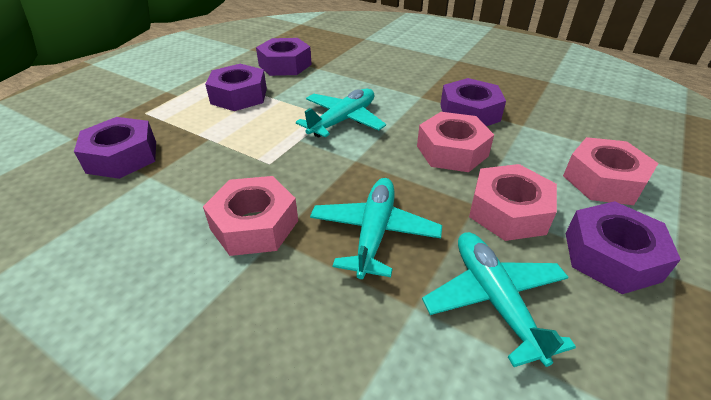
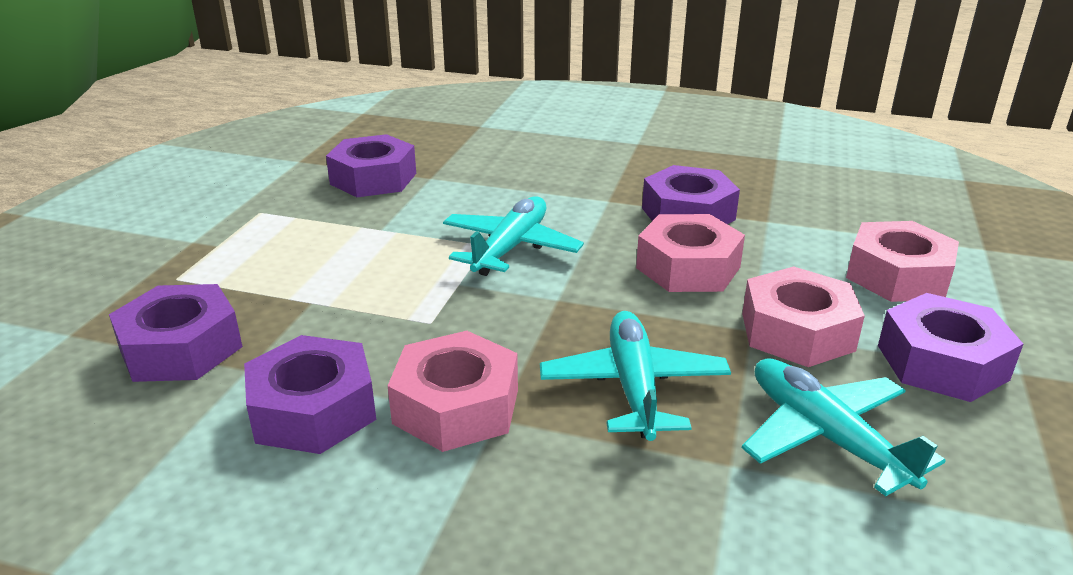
camera: 15 degrees left, 10 degrees down
purple nut [205,64,267,111] -> purple nut moved to [244,335,376,454]

